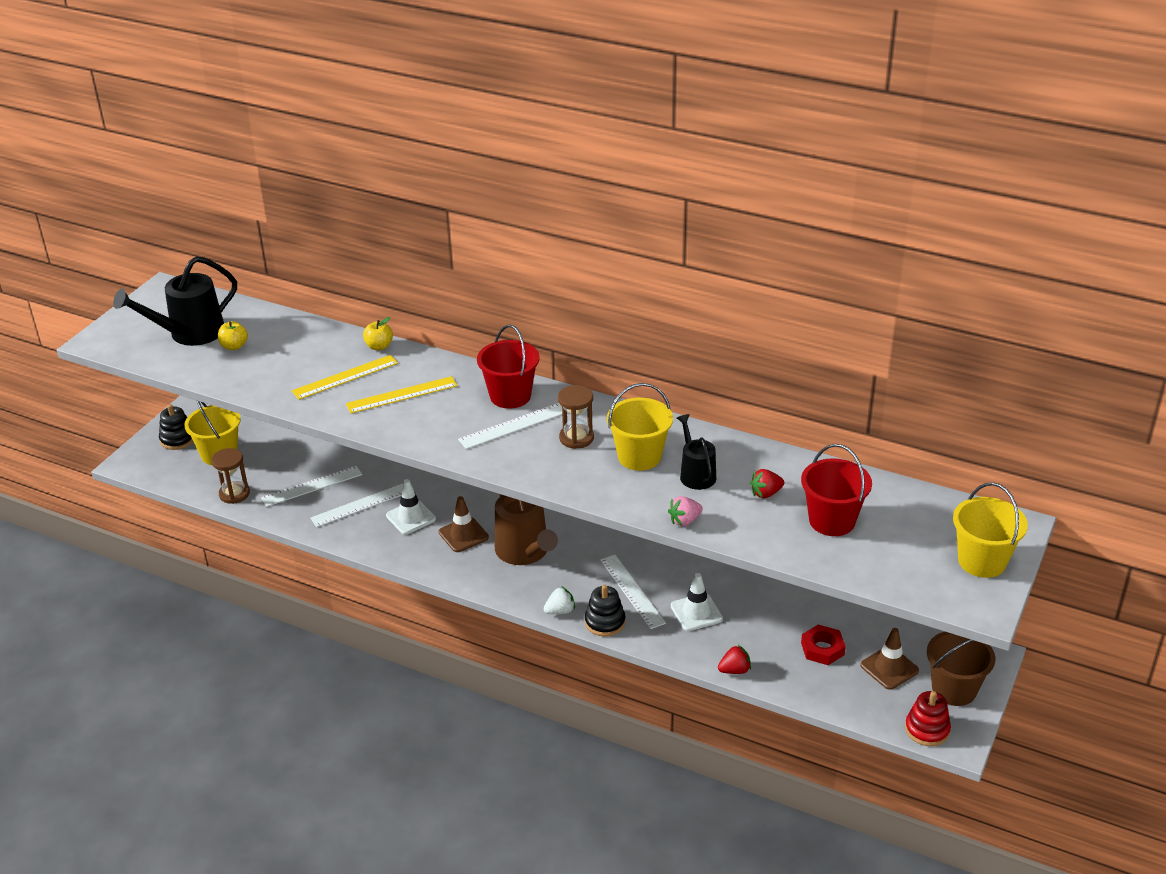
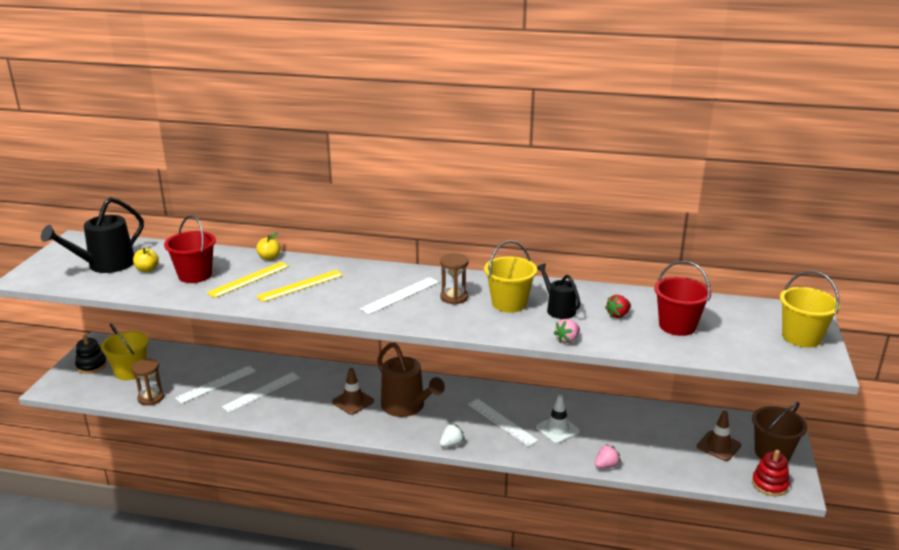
camera: 15 degrees left, 10 degrees down
white traffic cone [386,479,436,535] -> none
red bucket [477,325,540,409] -> red bucket moved to [164,215,216,283]
black stacking toy [585,585,625,637] -> none
red strawberry [718,645,751,674] -> pink strawberry [595,444,621,468]
red nut [801,625,846,665] -> none

